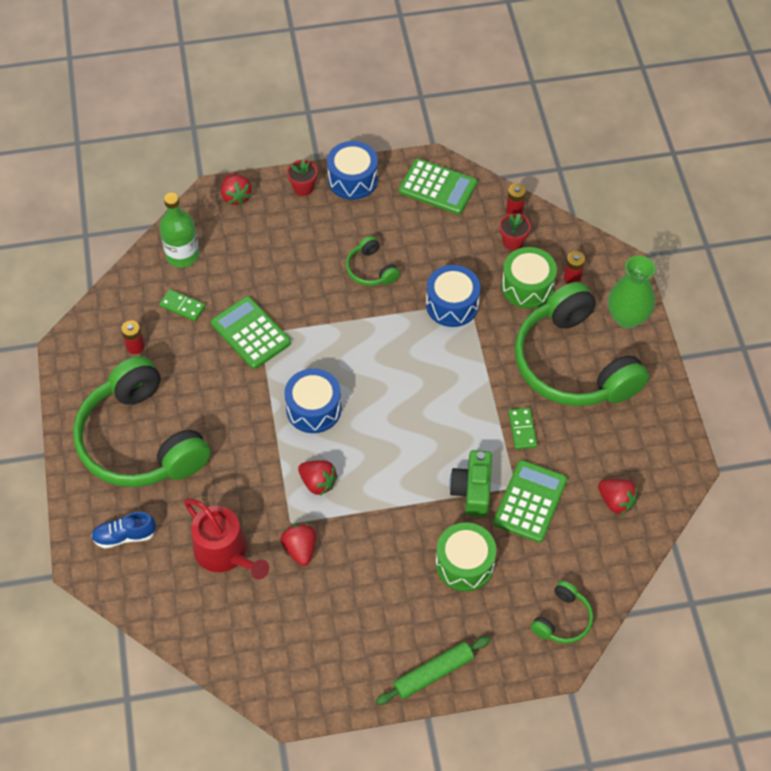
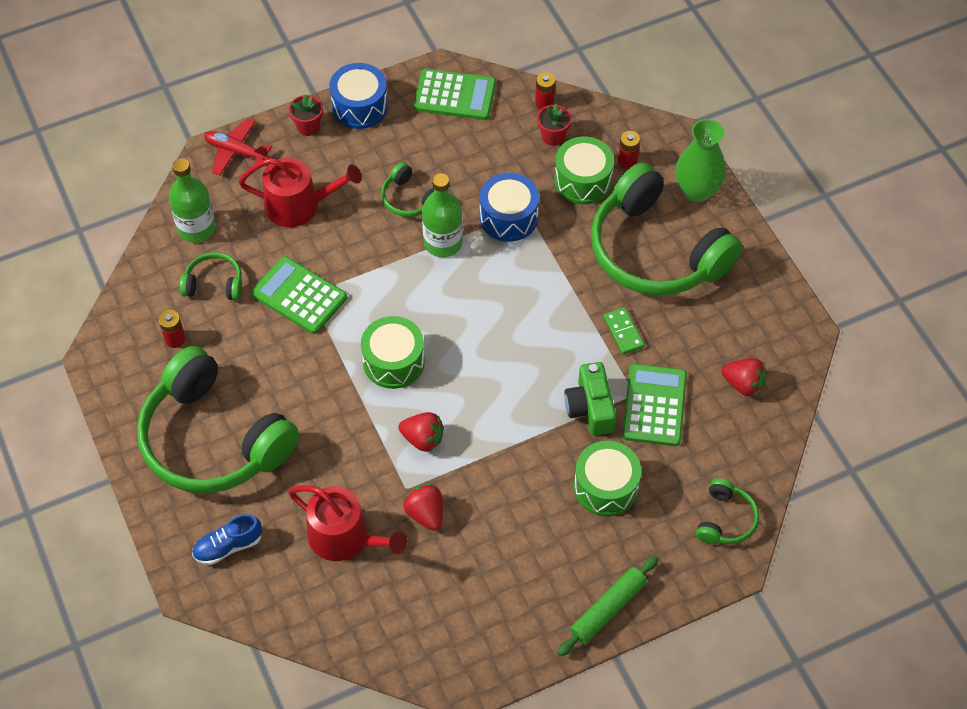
camera: 15 degrees left, 0 degrees up
green domino [159,289,206,321] -> green headphones [179,252,242,301]
red strawberry [221,174,252,205] -> red plane [204,118,272,175]
blue drum [284,368,341,433] -> green drum [361,316,425,389]
none -> red watering can [239,158,362,227]
none -> green bottle [422,173,463,257]

